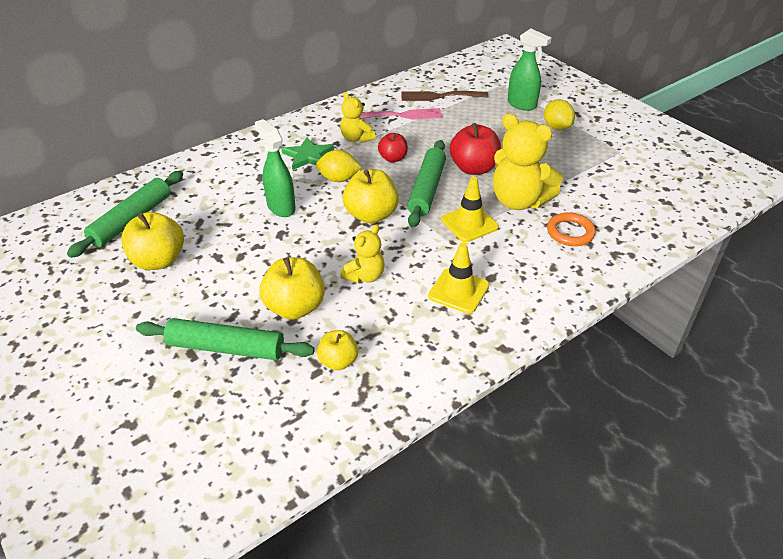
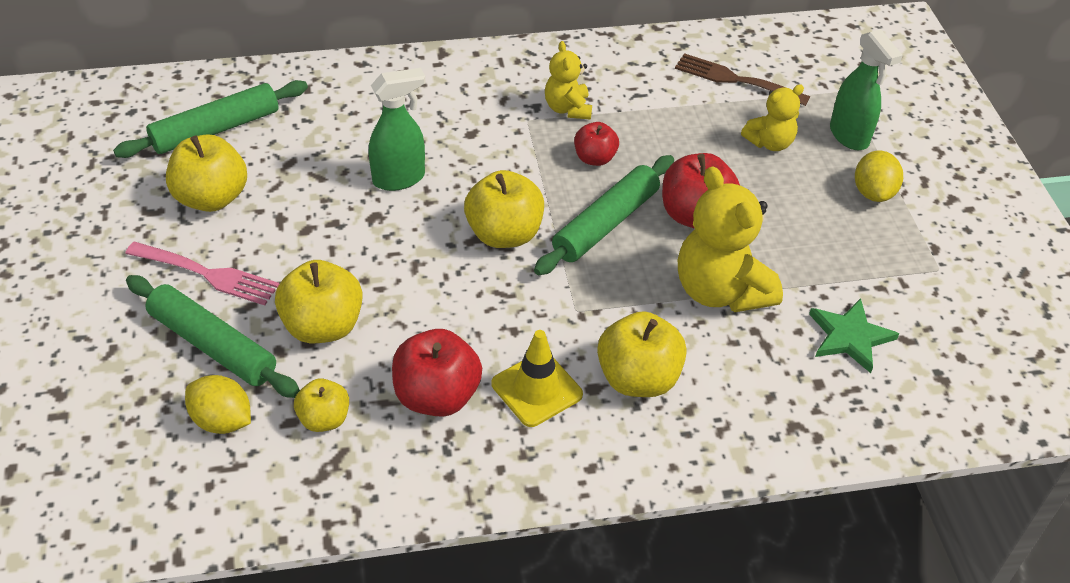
camera: 25 degrees right, 5 degrees up
green spray bottle [255,119,296,217] -> green spray bottle turned 75 degrees clockwise [369,68,426,191]
green star [282,137,334,170] -> green star moved to [809,298,899,373]
yellow lemon [316,150,362,182] -> yellow lemon moved to [185,375,251,434]
yellow teddy bear [340,225,385,283] -> yellow teddy bear moved to [741,84,804,151]
pink fork [360,108,442,120] -> pink fork moved to [125,242,279,305]
yellow traffic cone [441,176,499,242] -> none
orange ring [547,212,596,246] -> none
none -> red apple [392,329,482,417]
none -> yellow apple [597,311,687,397]

